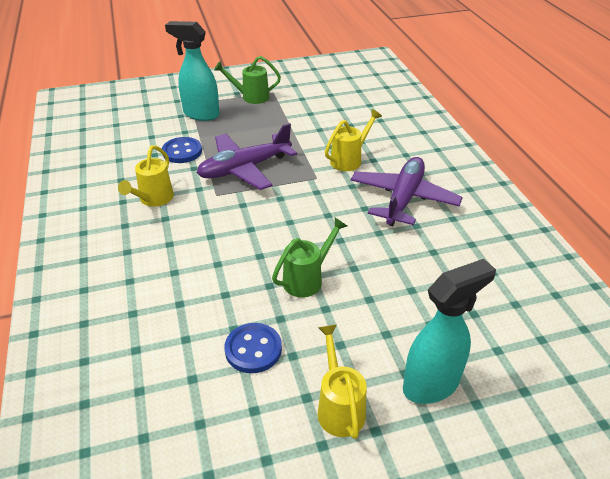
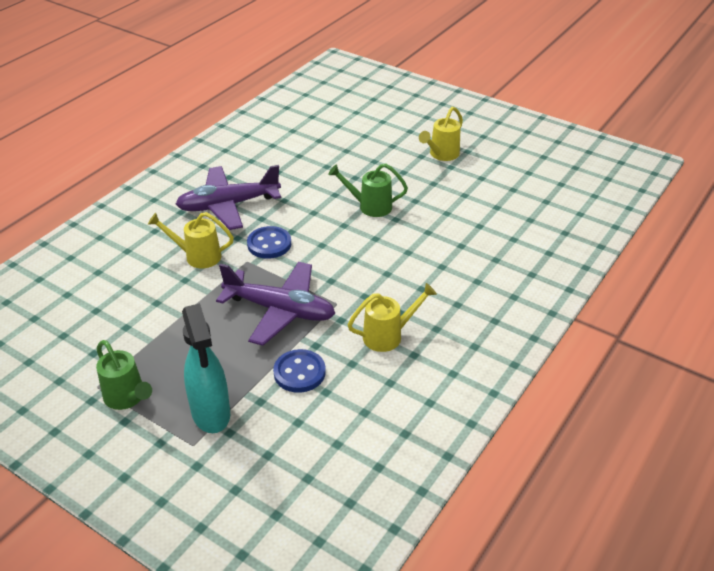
camera: 130 degrees left, 0 degrees up
blue button [224,323,282,373] -> blue button moved to [247,226,291,259]
turquoise spray bottle [403,259,496,404] -> none

